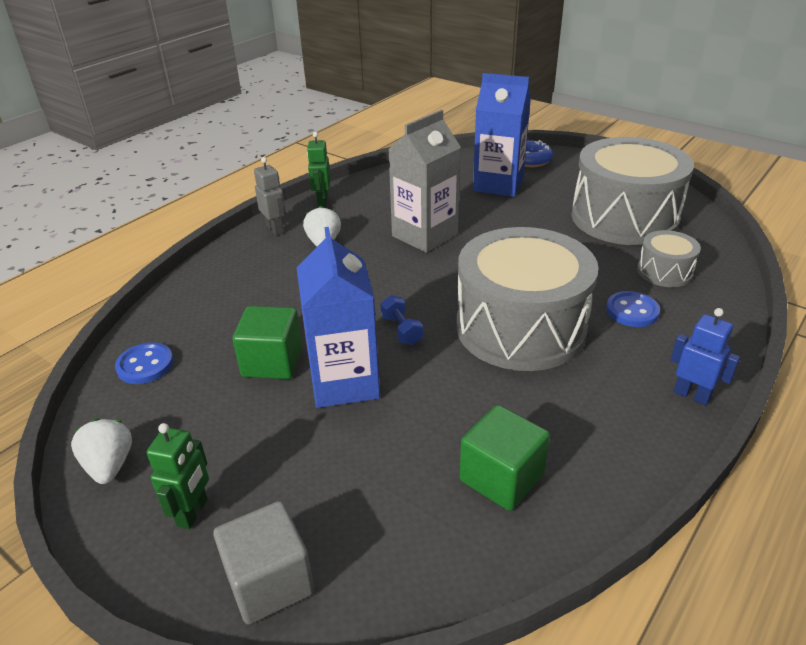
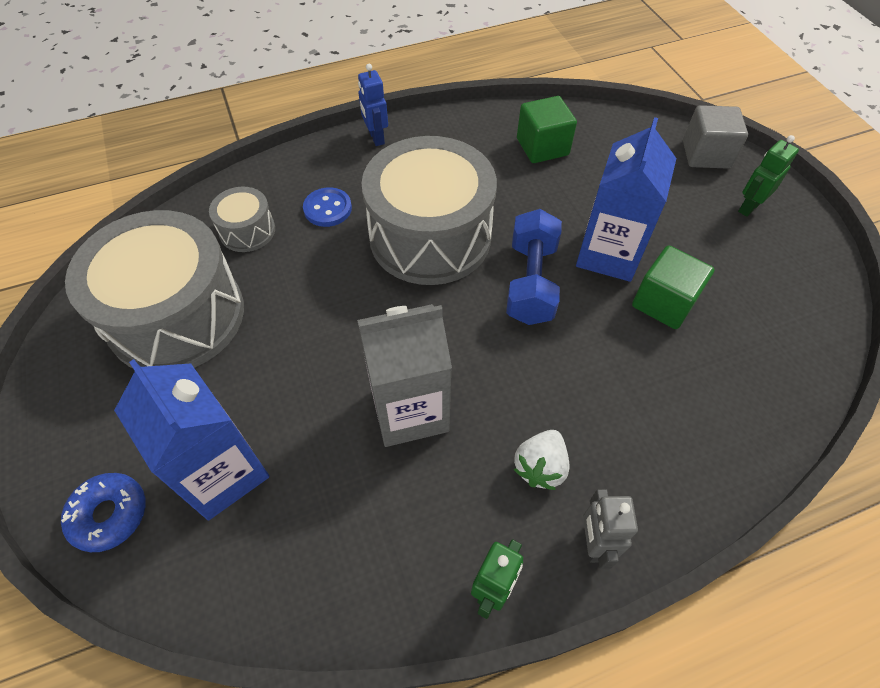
camera: 150 degrees left, 20 degrees up
white strawberry [71,419,132,484] -> none
blue button [115,342,174,384] -> none
blue dumbbell [380,295,423,345] -> blue dumbbell [506,209,562,325], size x1.95

